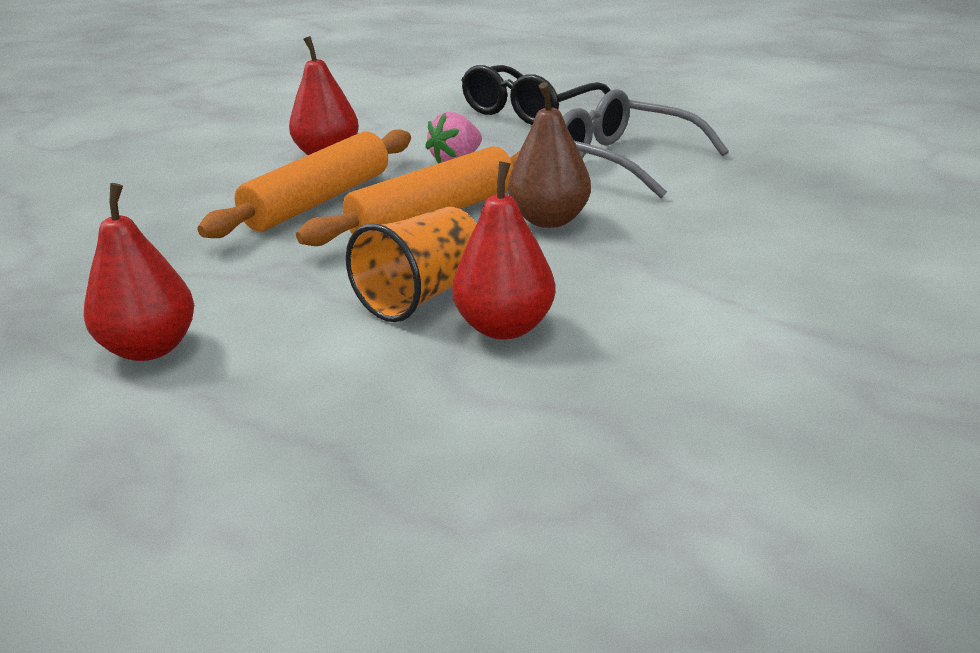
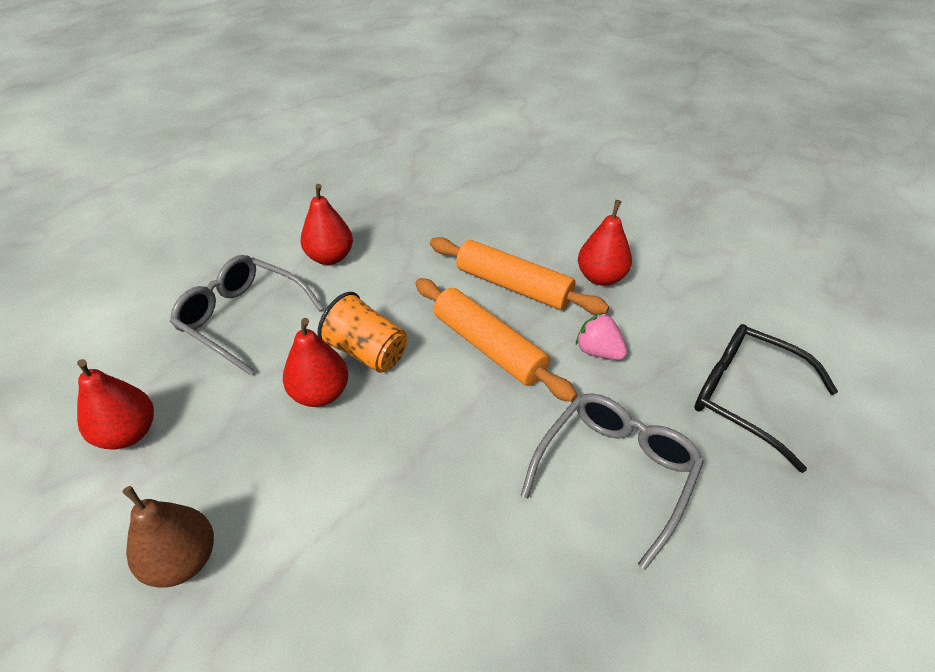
camera: 85 degrees right, 15 degrees up
brown pear [508,82,591,228] -> brown pear moved to [122,486,214,588]
none -> red pear [77,359,154,449]
none -> grey glasses [170,255,324,375]

